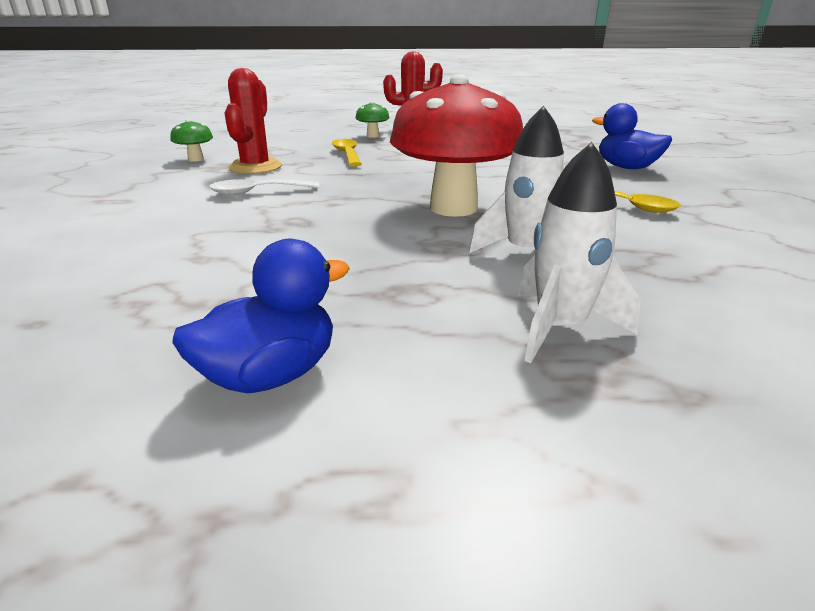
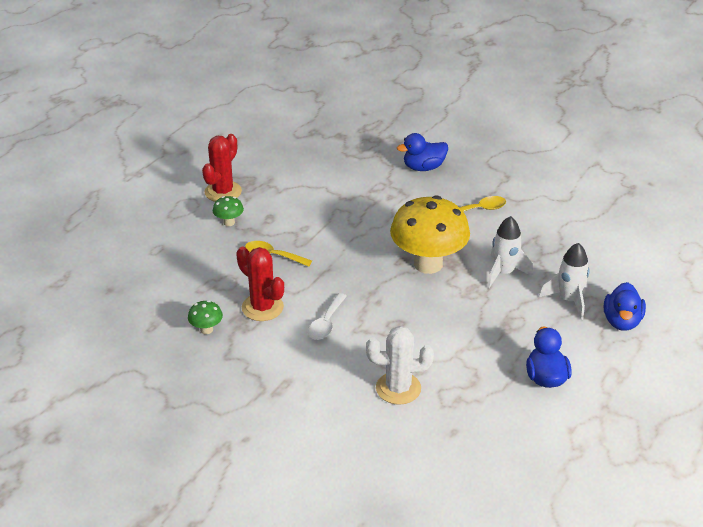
camera: 55 degrees left, 10 degrees up
red mushroom [390,74,523,217] -> yellow mushroom [390,195,470,274]
none -> white cactus [366,326,434,405]
none -> blue duck [604,282,646,331]

